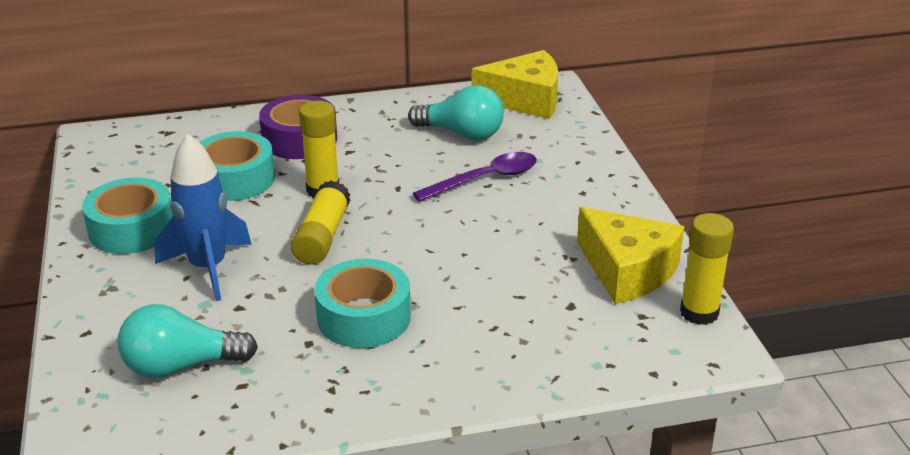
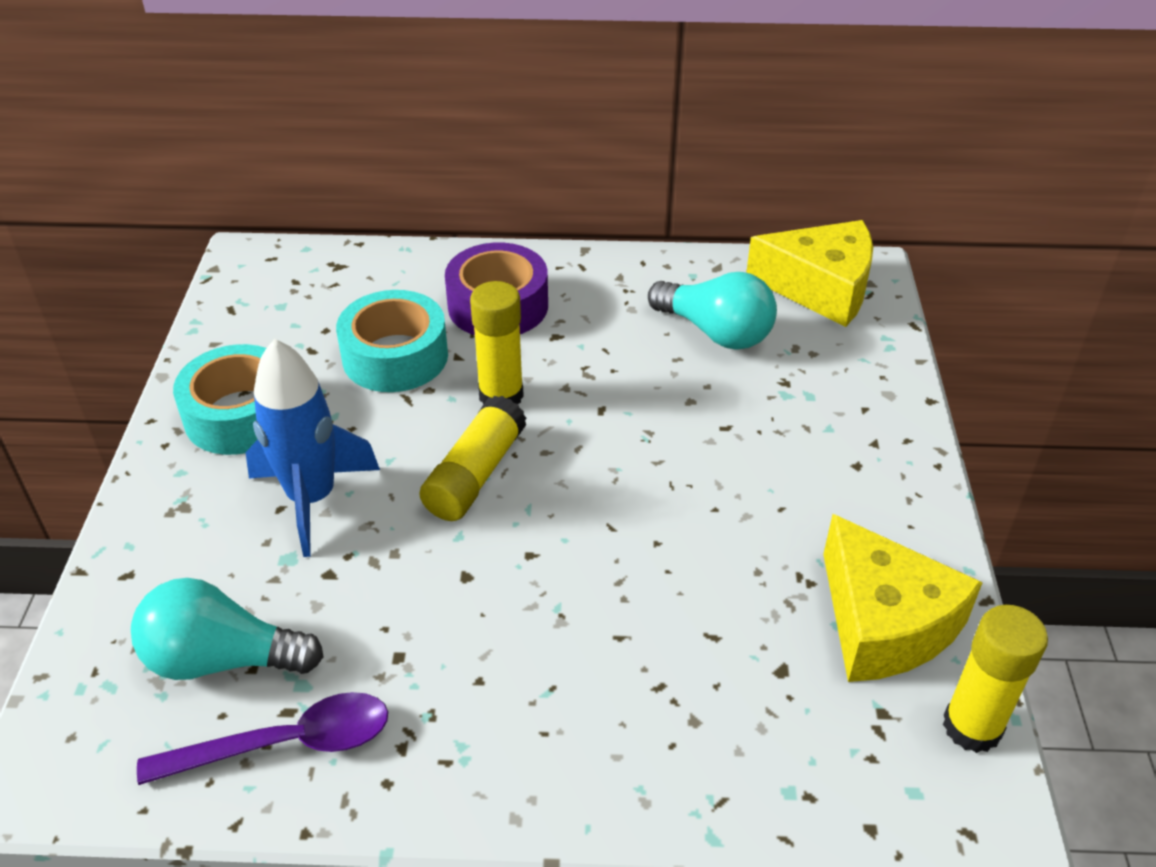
camera: 15 degrees right, 10 degrees up
turquoise tape [314,259,411,348] -> none
purple spoon [413,152,537,202] -> purple spoon moved to [137,692,388,785]

